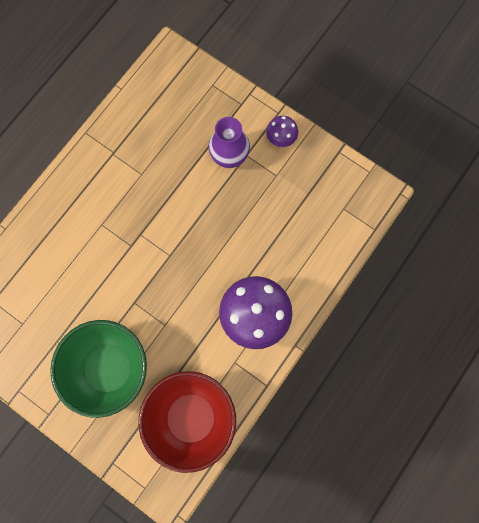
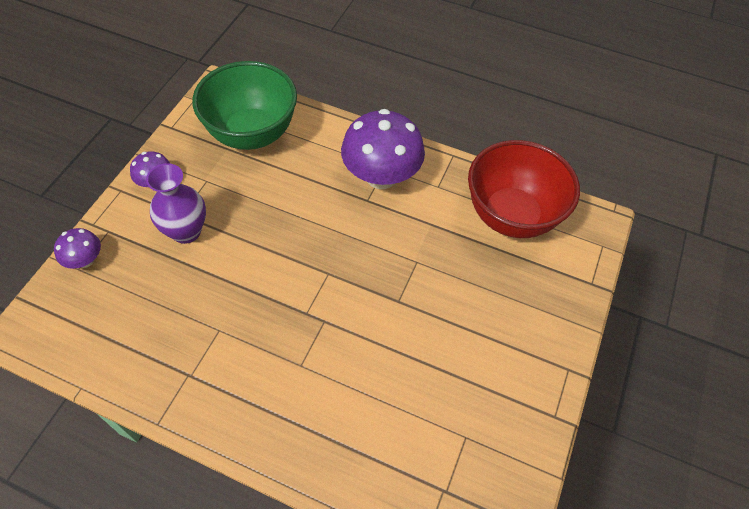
camera: 105 degrees left, 20 degrees down
green bowl [50,320,147,418] -> green bowl moved to [192,61,297,150]
none -> purple mushroom [54,228,101,269]

